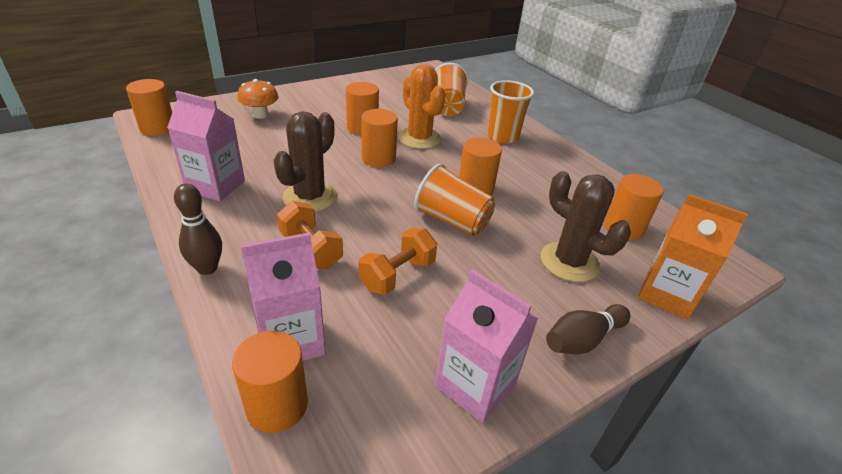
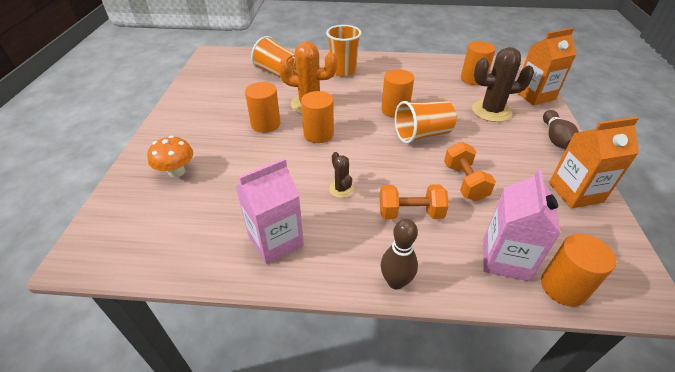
camera: 50 degrees left, 5 degrees up
orange cylinder [126,79,172,136] -> none
brown cactus [273,111,337,212] -> brown cactus [329,152,354,198], size x0.51
pink carton [435,269,539,423] -> orange carton [549,117,639,209]

